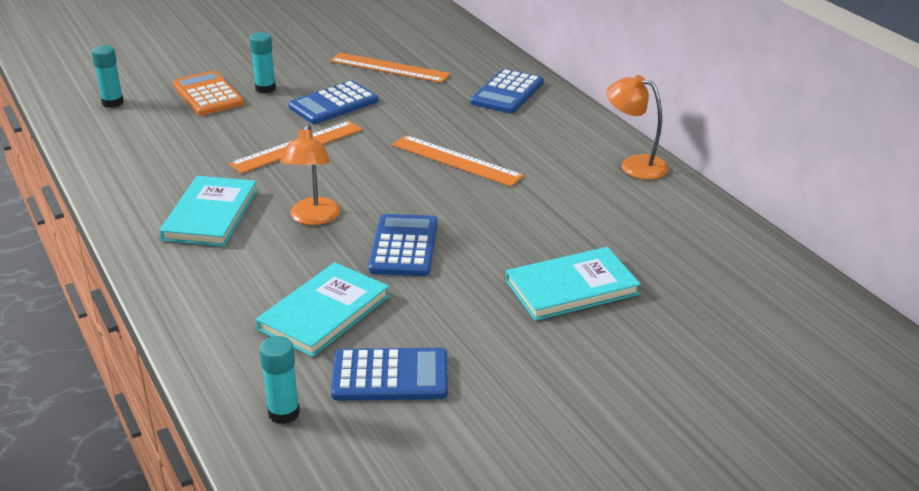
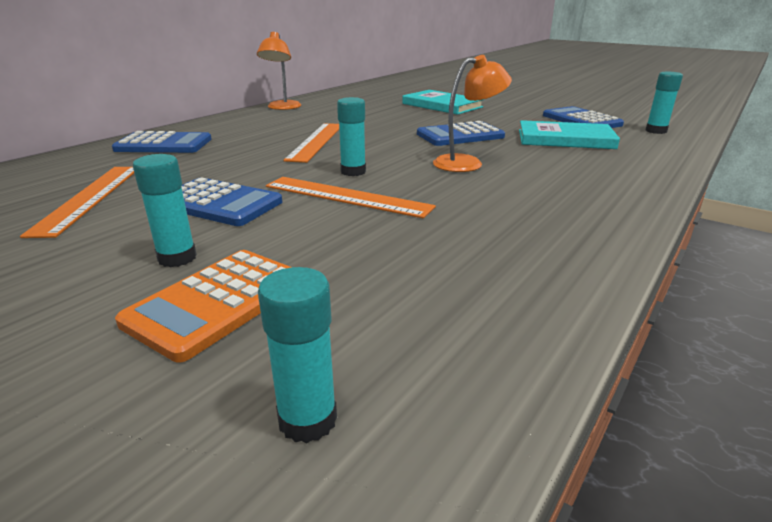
camera: 115 degrees left, 5 degrees down
turquoise book [159,176,257,247] -> none
none -> turquoise glue stick [337,97,366,176]

